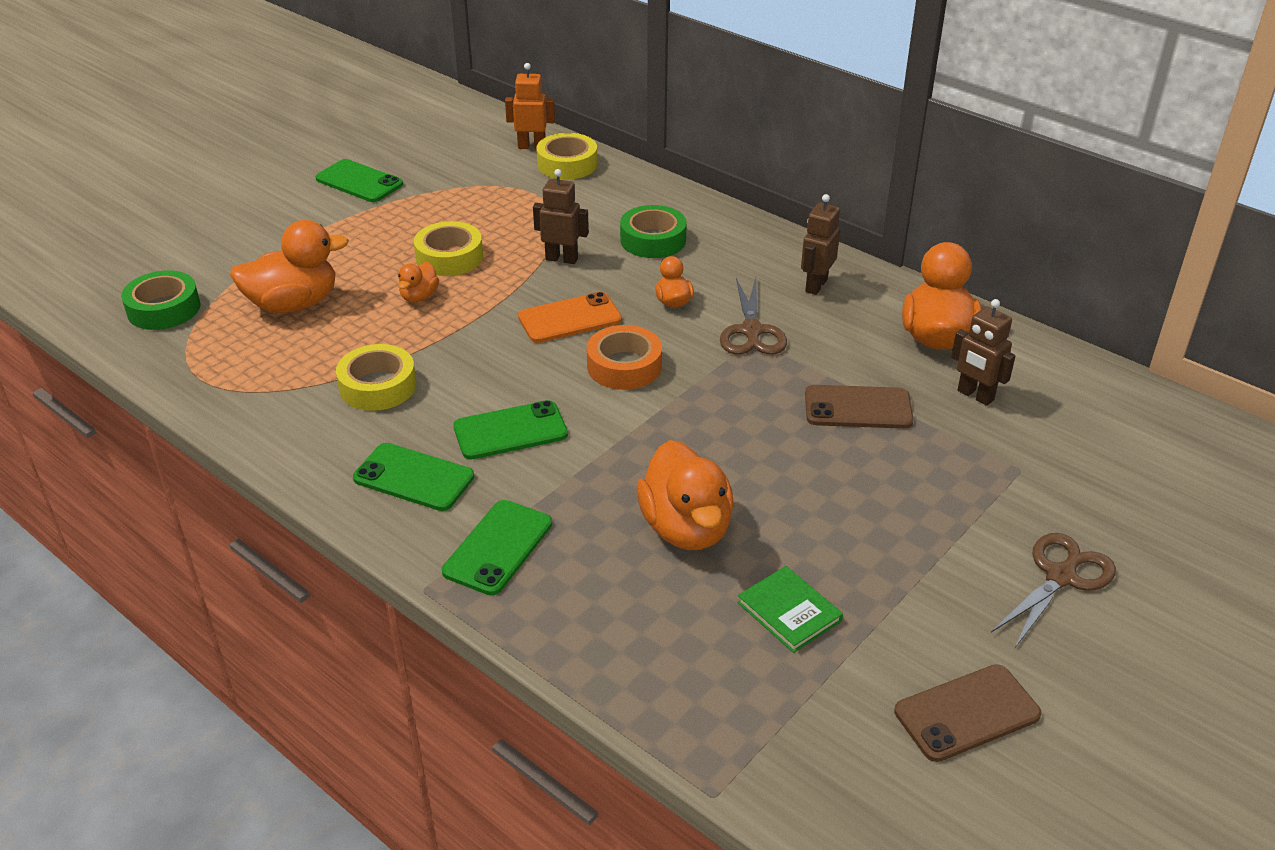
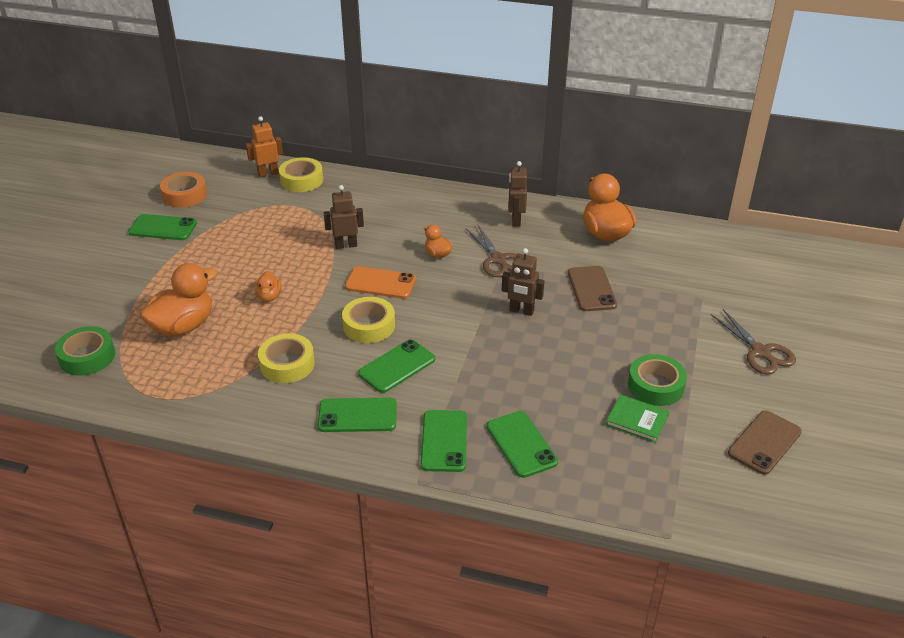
camera: 25 degrees left, 0 degrees up
yellow tape [414,221,483,276] -> yellow tape moved to [342,297,395,343]
orange phone [518,292,622,343] -> orange phone turned 60 degrees clockwise [345,266,416,299]
orange tape [587,325,662,390] -> orange tape moved to [160,172,207,208]
green tape [620,205,687,258] -> green tape moved to [628,354,687,406]
orange duck [637,440,734,550] -> none
brown phone [805,385,914,429] -> brown phone turned 75 degrees counterclockwise [568,266,617,311]
brown robot [951,299,1015,406] -> brown robot moved to [502,248,544,316]
brown scissors [991,533,1116,648] -> brown scissors turned 135 degrees clockwise [711,309,796,374]
none -> green phone [487,411,558,478]

